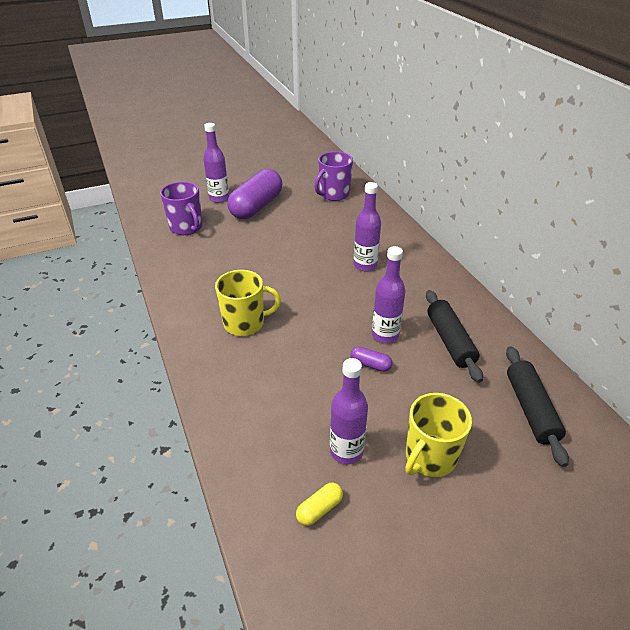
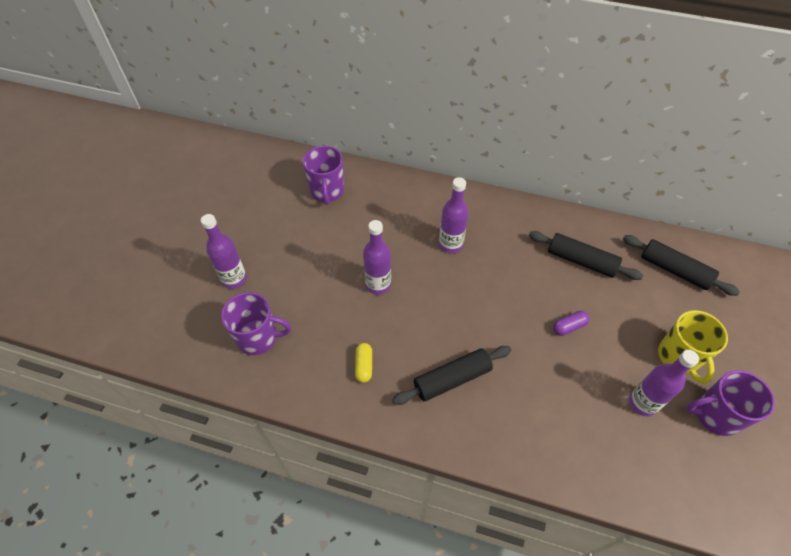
camera: 50 degrees left, 15 degrees up
yellow mug [215,270,281,336] -> black rolling pin [392,346,511,405]
purple capsule [227,169,282,219] -> none
yellow capsule [296,482,343,526] -> yellow capsule moved to [355,343,372,383]
purple bottle [372,246,405,343] -> purple bottle moved to [363,220,391,295]
none -> purple mug [687,370,775,436]

